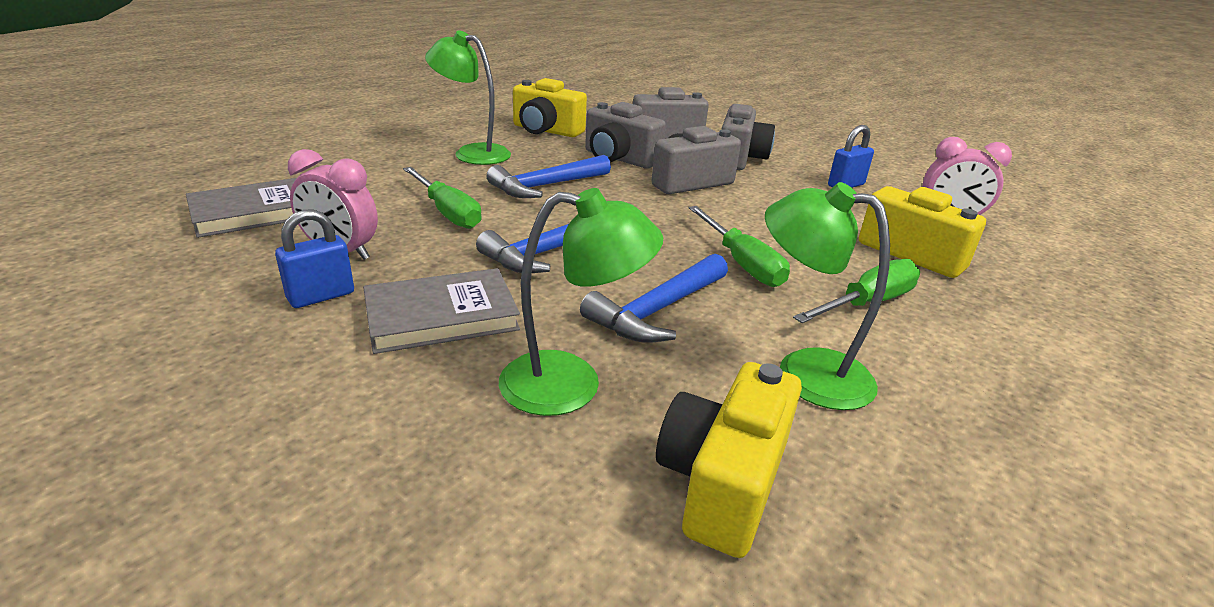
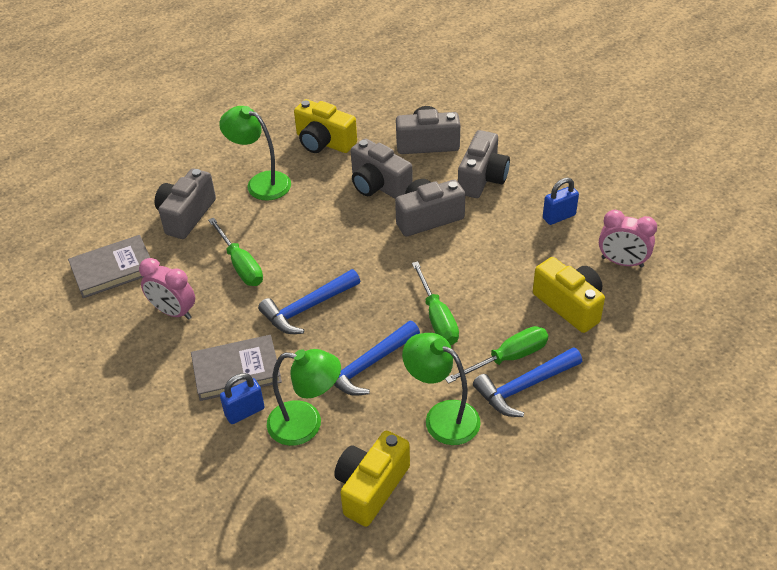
camera: 10 degrees right, 15 degrees up
blue padlock [275,210,354,308] -> blue padlock moved to [220,373,265,424]
blue hammer [487,155,611,198] -> blue hammer moved to [473,347,582,417]
none -> grey camera [155,169,216,239]

